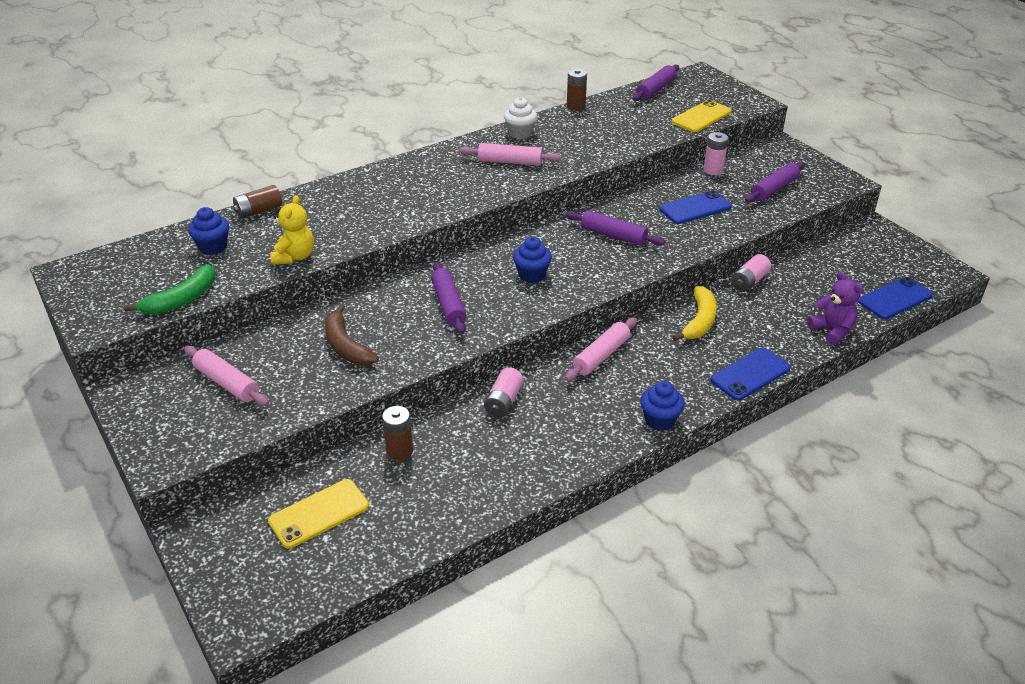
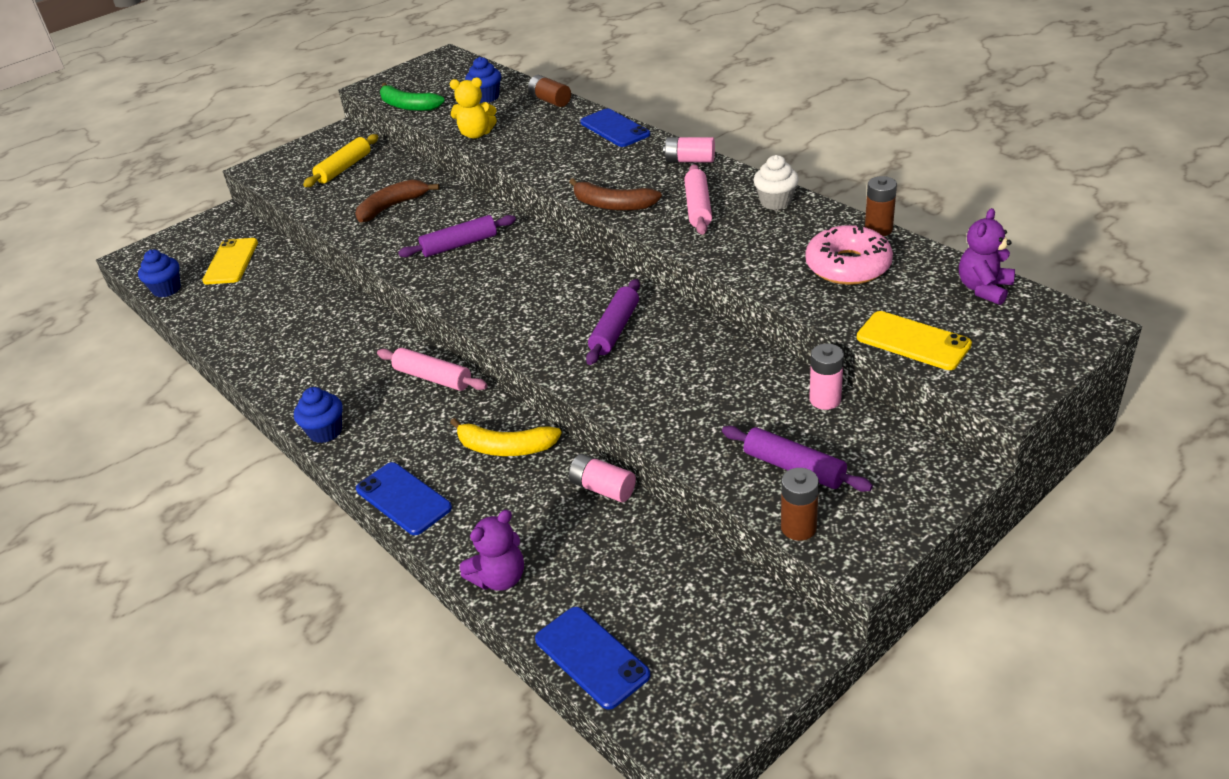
camera: 85 degrees right, 0 degrees up
pink rolling pin [184,346,269,406] -> yellow rolling pin [303,134,378,187]
yellow phone [268,479,369,549] -> yellow phone turned 45 degrees clockwise [202,238,258,284]
brown battery [382,406,413,461] -> brown battery moved to [781,468,819,541]
pink battery [484,367,524,417] -> pink battery moved to [663,137,715,163]
blue cupcake [513,237,552,283] -> blue cupcake moved to [138,250,181,298]
purple rolling pin [633,64,679,101] -> purple teddy bear [959,208,1015,305]
blue phone [659,190,732,224] -> blue phone moved to [580,109,650,147]
none -> brown banana [569,178,662,211]
none -> pink donut [805,223,893,285]

